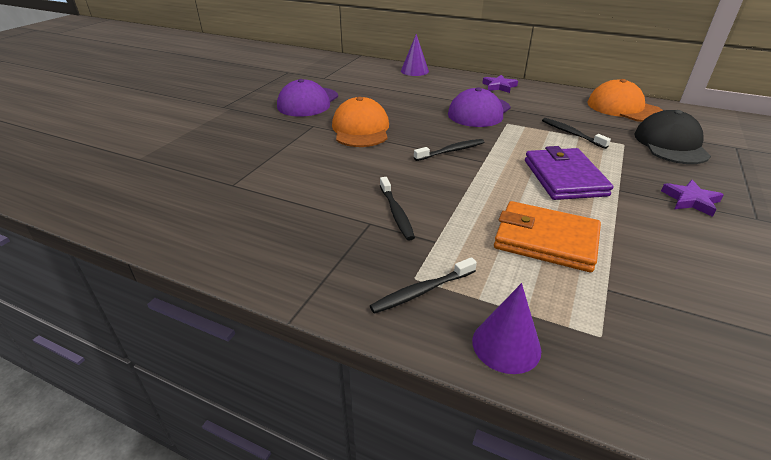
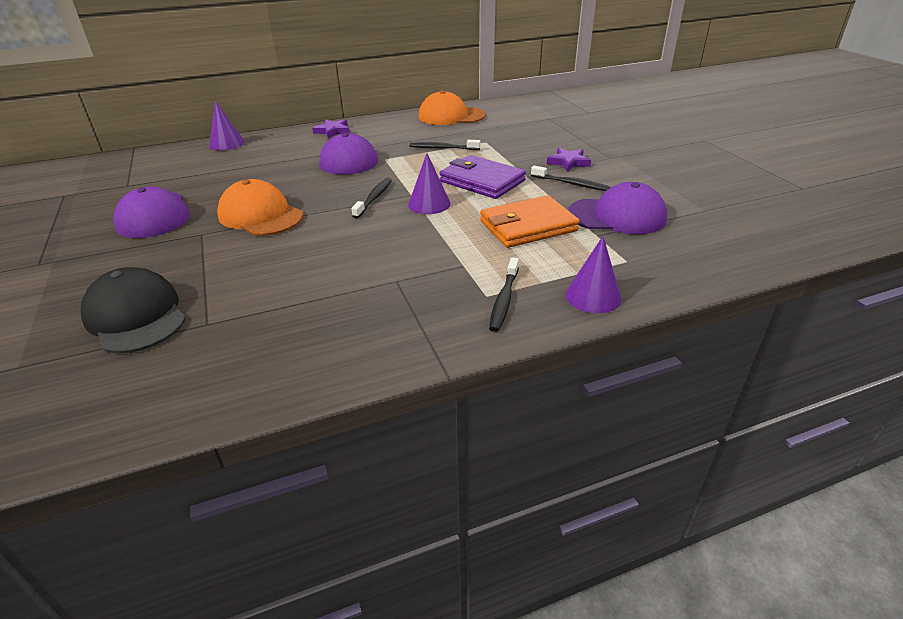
camera: 45 degrees left, 0 degrees up
black toothbrush [380,177,415,240] -> black toothbrush moved to [531,166,610,191]
black cap [634,110,711,164] -> black cap moved to [81,267,186,353]
none -> purple cone [408,153,451,214]
none -> purple cap [568,182,667,234]

